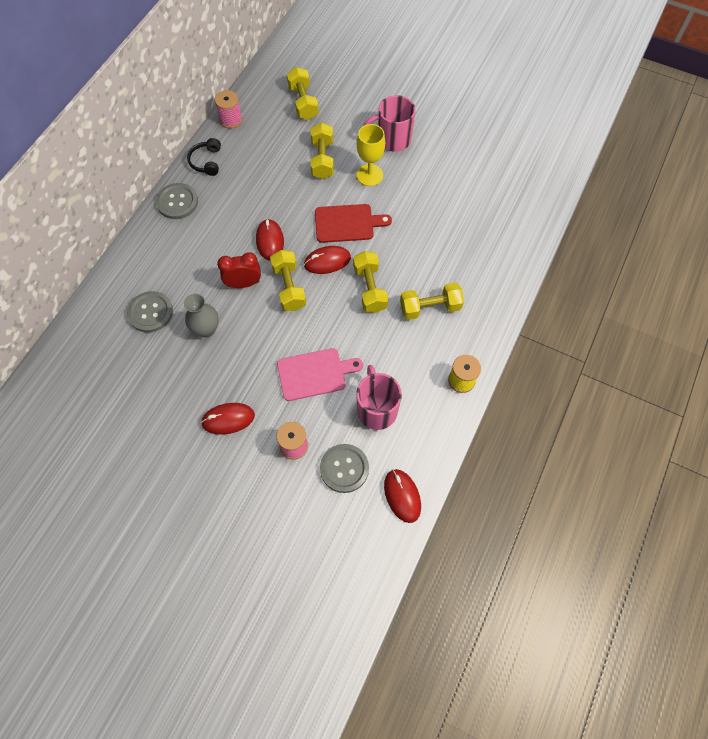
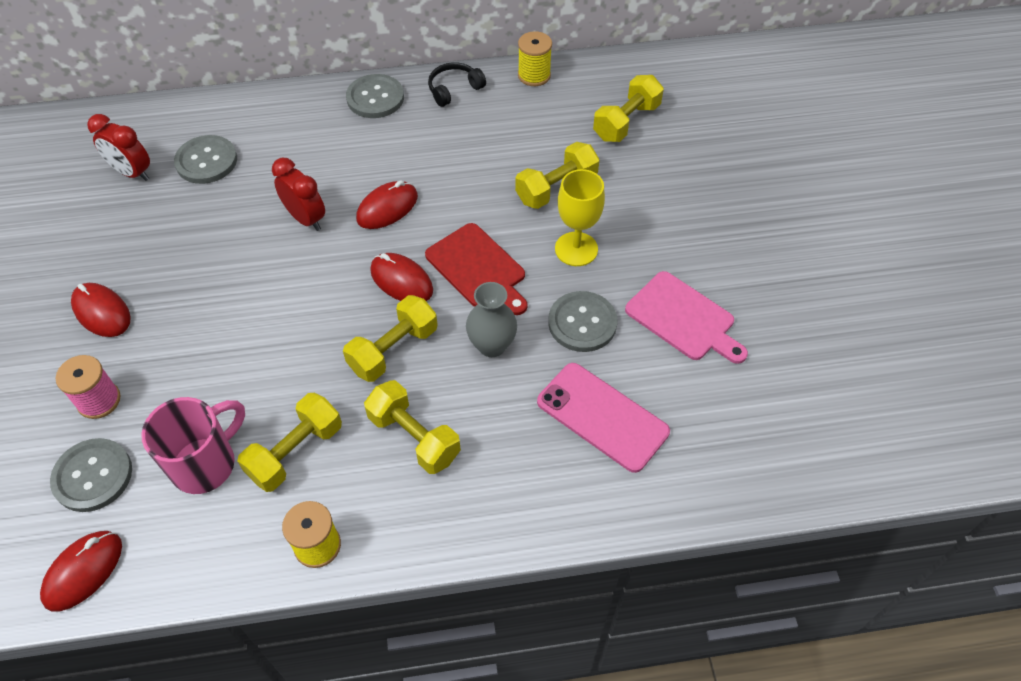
camera: 55 degrees right, 10 degrees down
grey vase [184,294,219,337] -> grey vase moved to [466,282,517,357]
pink spool [215,90,242,129] -> yellow spool [518,31,552,86]
yellow dumbbell [270,250,306,311] -> yellow dumbbell moved to [237,393,342,492]
pink cutting board [277,348,363,401] -> pink cutting board moved to [625,271,748,364]
pink mug [364,95,416,152] -> none
none -> red clock [87,114,150,181]
none -> pink phone [537,363,670,473]
none -> grey button [548,291,618,352]

